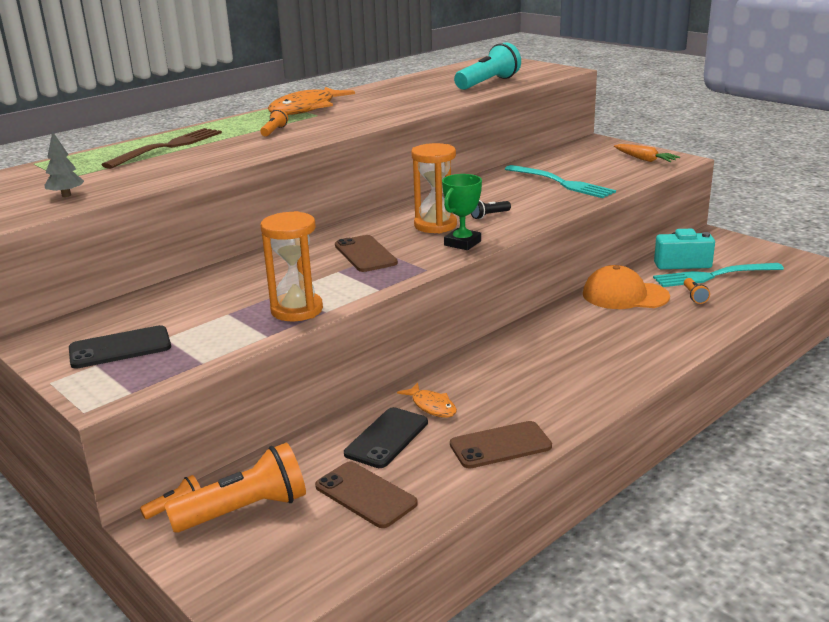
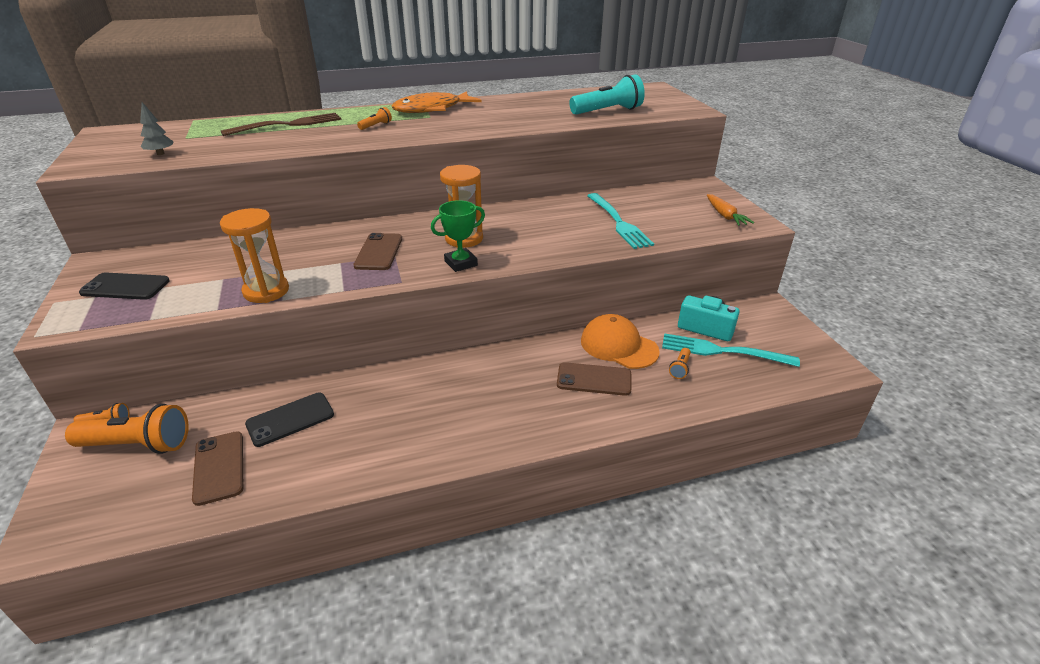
camera: 25 degrees right, 10 degrees up
orange fish [397,382,457,418] -> none
brown phone [450,421,552,469] -> brown phone moved to [557,362,631,396]
black flashlight [471,200,511,219] -> none

